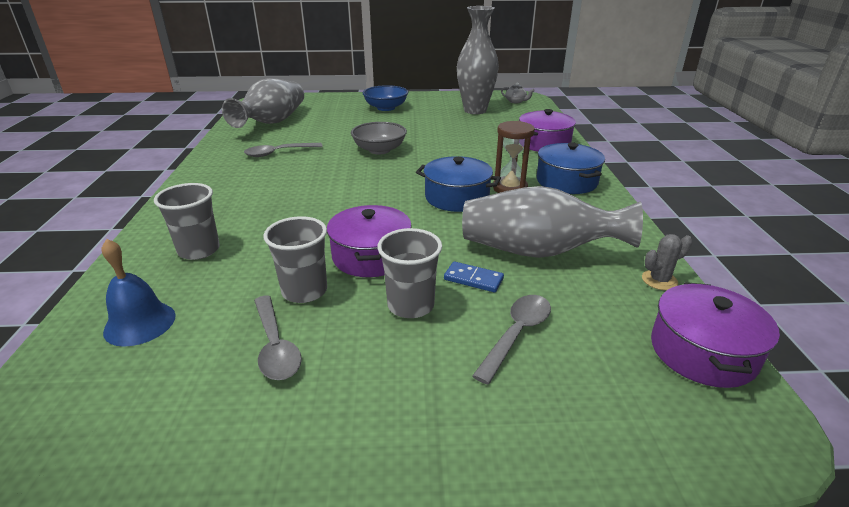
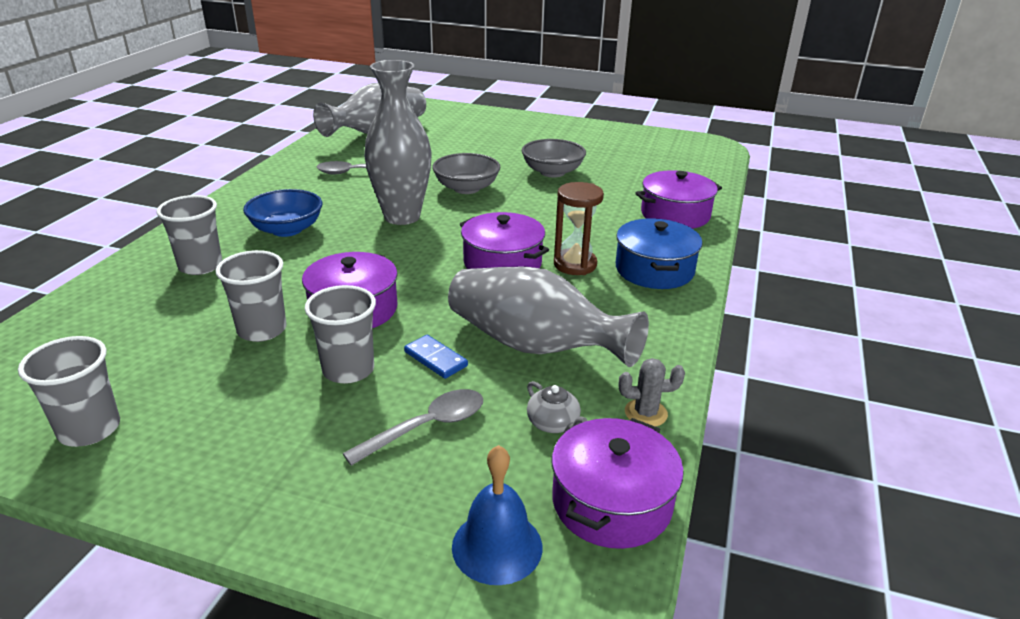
camera: 20 degrees right, 0 degrees up
blue bell [101,239,176,347] -> blue bell moved to [452,445,542,585]
grey spoon [254,295,302,380] -> none
blue bowl [363,85,408,111] -> blue bowl moved to [243,189,323,237]
blue pot [416,156,501,212] -> purple pot [460,212,549,269]
grey vase [457,6,499,114] -> grey vase moved to [364,60,432,225]
grey teapot [501,82,535,104] -> grey teapot moved to [527,381,587,433]
none -> grey cup [18,336,120,447]
none -> grey bowl [522,139,586,177]

